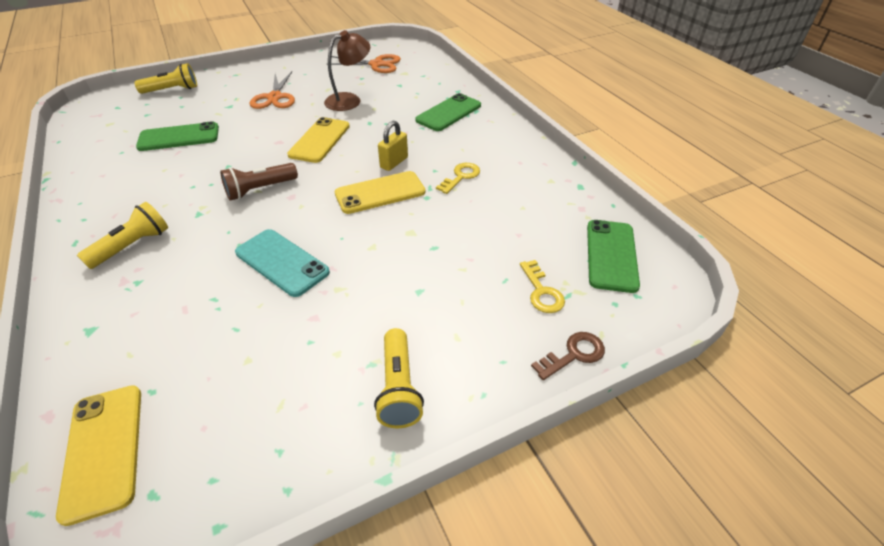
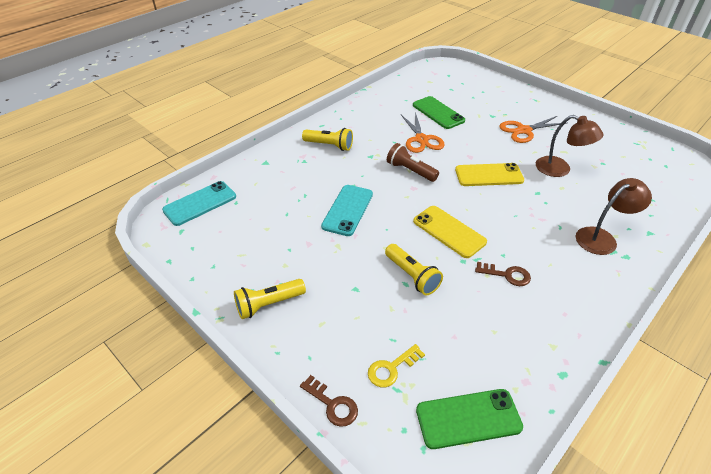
camera: 70 degrees right, 0 degrees up
yellow phone [56,385,141,526] -> turquoise phone [162,181,236,226]
yellow flashlight [134,63,197,94] -> yellow flashlight moved to [385,244,443,295]
orange scissors [327,54,401,73] -> orange scissors moved to [401,112,444,153]
yellow padlock [378,121,408,171] -> none
green phone [415,93,481,131] -> brown lamp [576,178,652,255]
yellow key [436,163,480,194] -> brown key [475,262,531,286]

